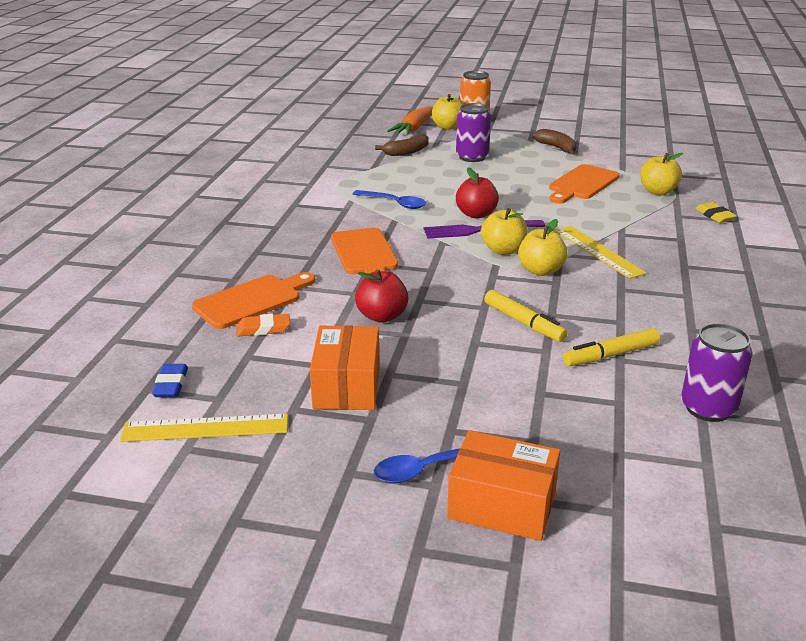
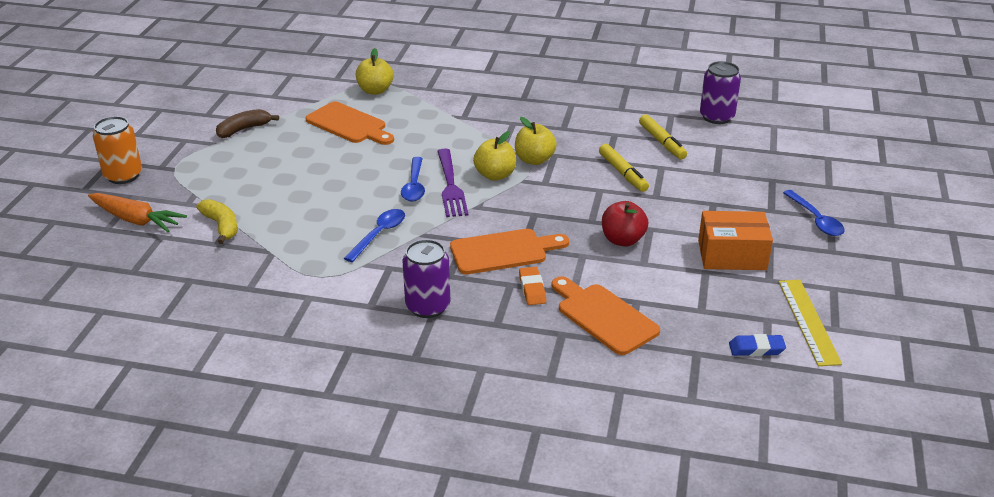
camera: 90 degrees left, 5 degrees up
orange eraser [236,314,290,337] -> orange eraser moved to [519,267,546,305]
brown banana [375,134,429,156] -> yellow banana [196,199,238,244]
yellow apple [432,94,463,130] -> none
orange box [447,430,560,541] -> none
purple can [456,103,491,162] -> purple can moved to [402,239,451,318]
red apple [456,167,499,218] -> blue spoon [401,157,425,202]
yellow marker [484,290,568,342] -> yellow marker turned 105 degrees clockwise [599,144,649,192]
yellow ruler [555,226,647,279] -> none
yellow eraser [695,202,737,223] -> none

